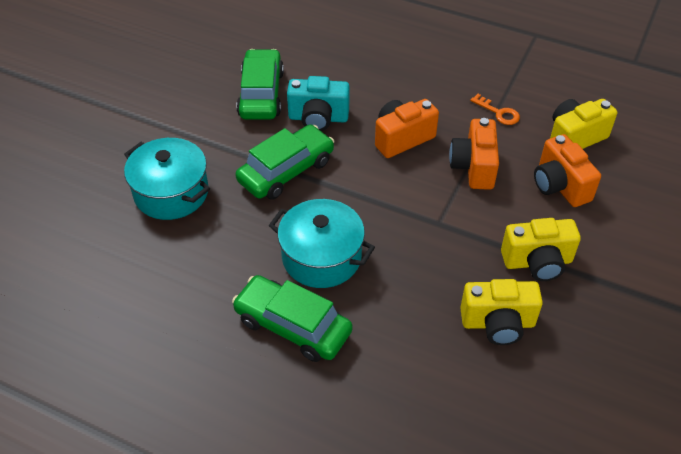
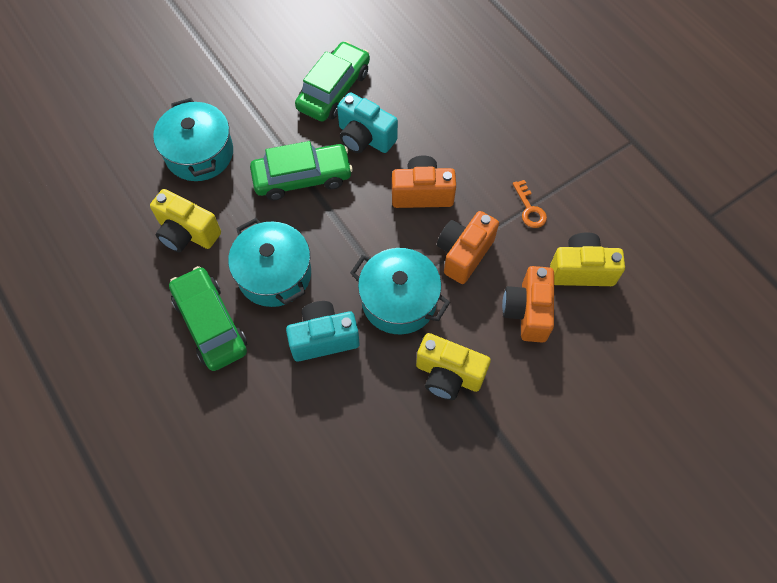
camera: 30 degrees right, 15 degrees up
yellow camera [460,279,543,345] -> yellow camera moved to [150,189,221,252]
none -> turquoise camera [286,301,359,362]
none -> turquoise pot [350,248,450,335]

